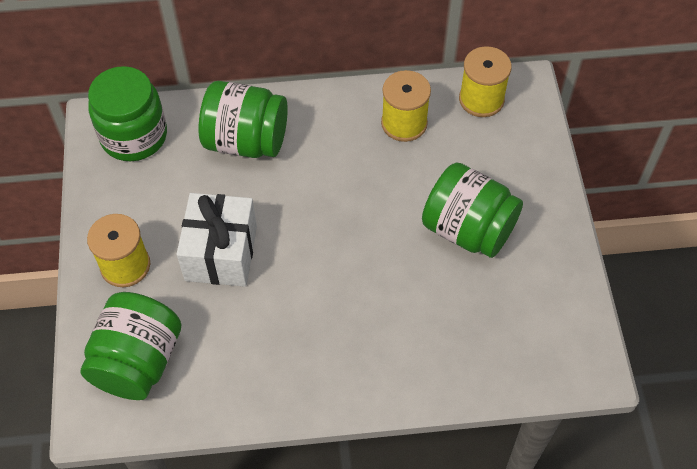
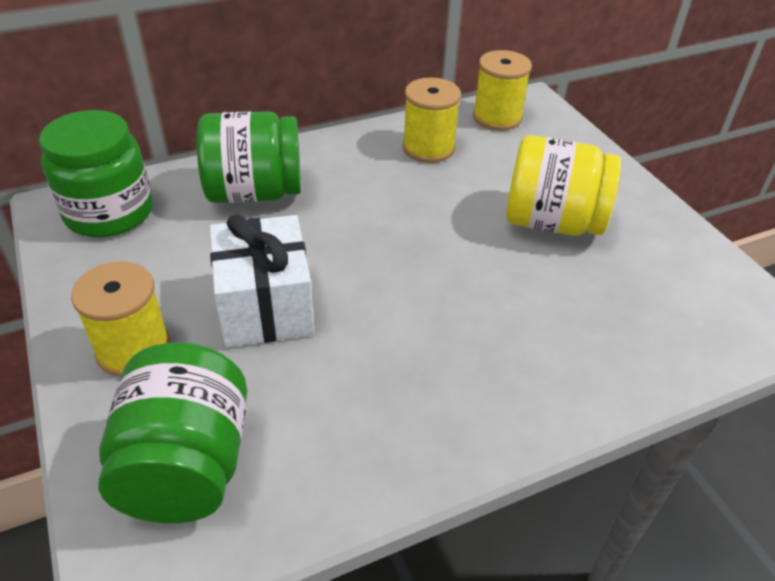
camera: 20 degrees left, 15 degrees down
green jar [422,163,523,258] -> yellow jar [506,135,621,236]

